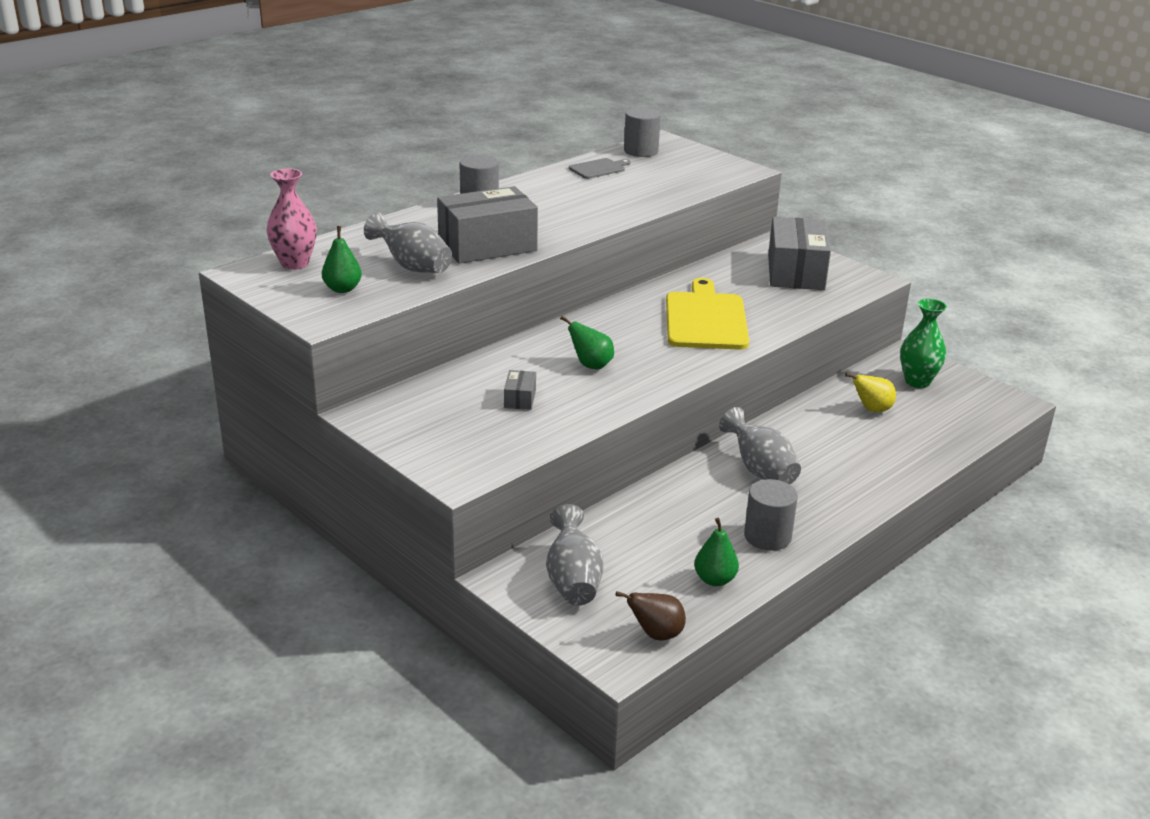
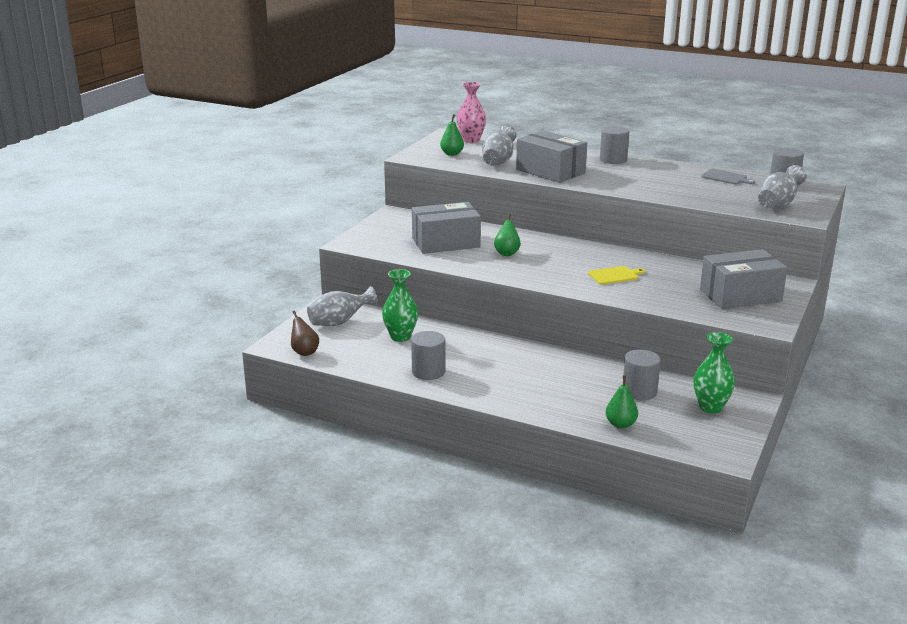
camera: 70 degrees right, 5 degrees down
grey box [504,370,536,410] -> grey box [412,202,481,254], size x2.38
yellow cutting board [666,278,749,350] -> yellow cutting board [588,266,645,285], size x0.50
green pear [694,518,739,586] -> green pear moved to [606,376,638,429]
grey vase [719,407,801,485] -> grey vase moved to [758,165,806,208]
yellow pear [845,373,896,412] -> grey cylinder [623,349,661,401]
none -> green vase [382,269,418,342]

